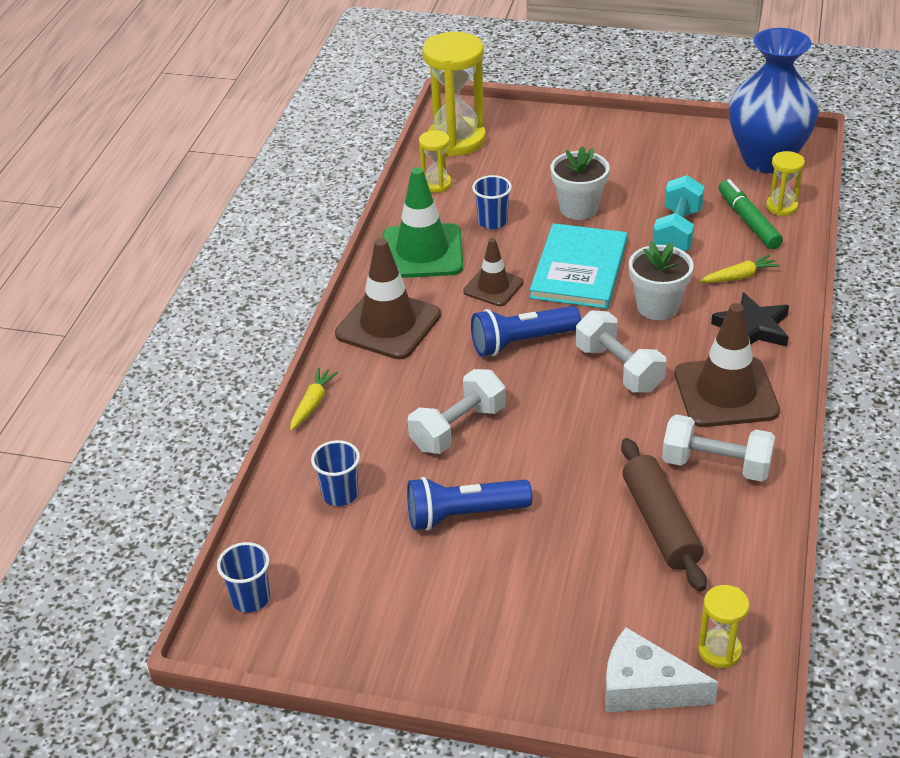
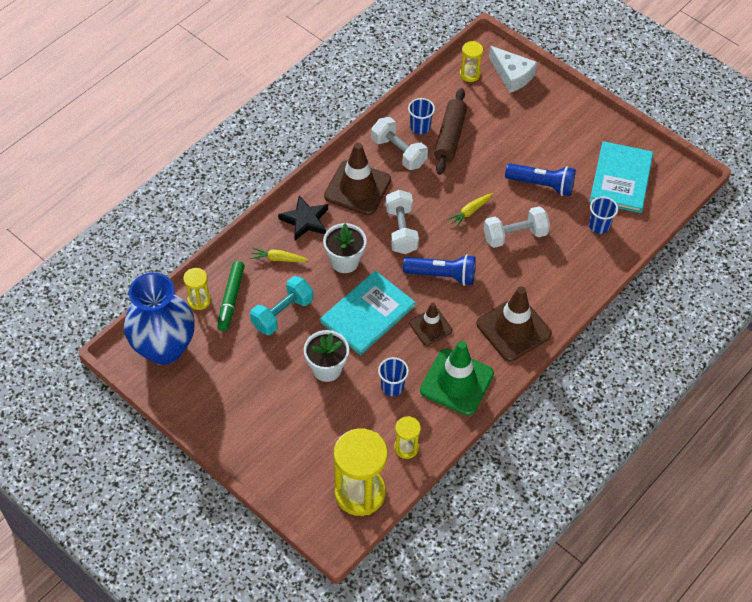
camera: 155 degrees left, 15 degrees up
blue cup [217,542,270,612] -> blue cup moved to [408,98,435,134]
yellow carrot [290,368,338,431] -> yellow carrot moved to [447,193,493,228]
none -> turquoise book [590,141,653,213]

